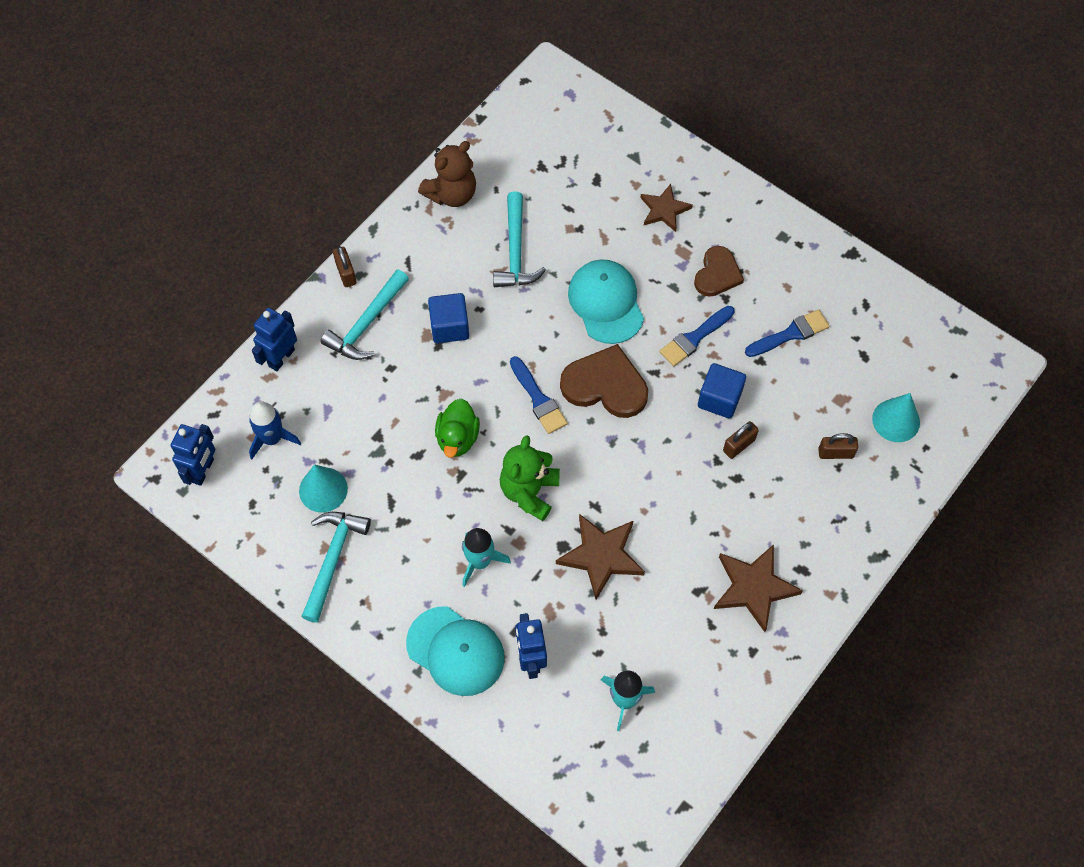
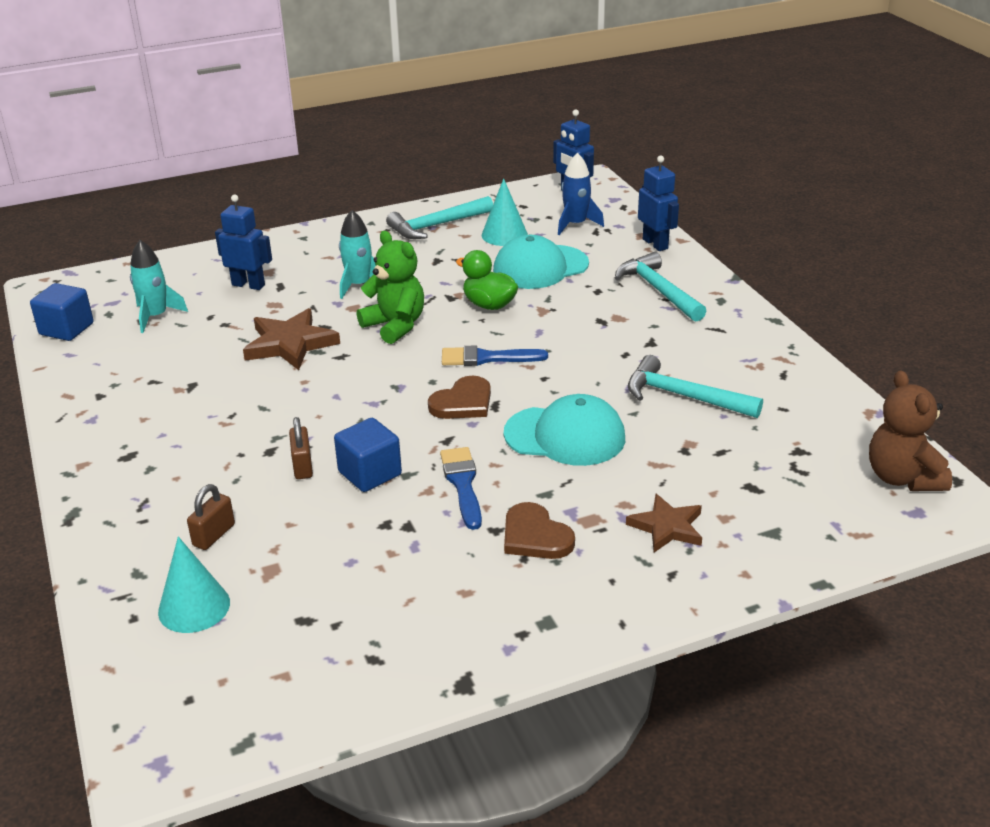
camera: 120 degrees right, 30 degrees down
turquoise hammer [301,512,371,623] -> turquoise hammer turned 105 degrees clockwise [386,196,493,239]
brown padlock [333,246,356,287] -> none
turquoise cap [406,606,505,696] -> turquoise cap moved to [493,235,589,289]
brown teddy bear [418,141,476,207] -> brown teddy bear moved to [869,370,952,491]
blue cube [428,293,469,343] -> blue cube moved to [30,283,94,341]
brown heart [560,344,648,418] -> brown heart [428,376,491,419], size x0.66
brown star [714,544,803,632] -> none
blue brush [745,309,830,357] -> none

